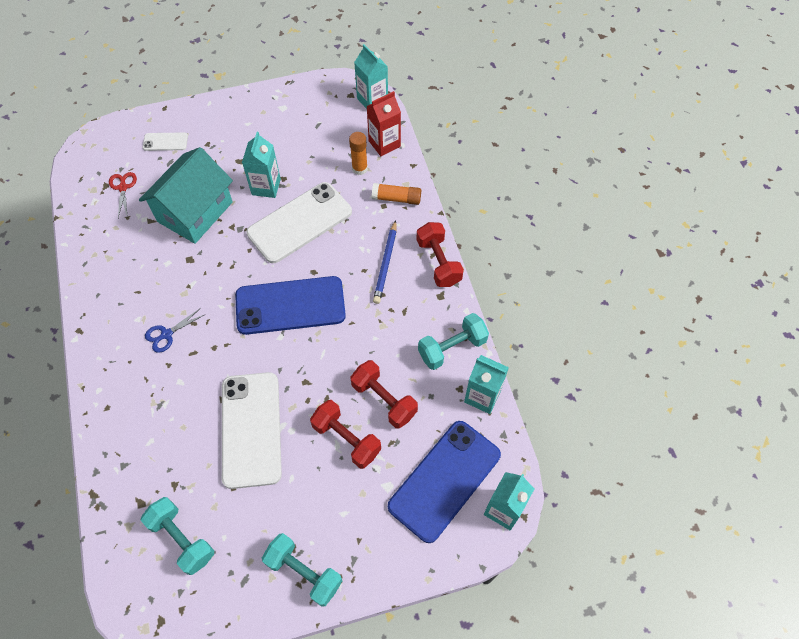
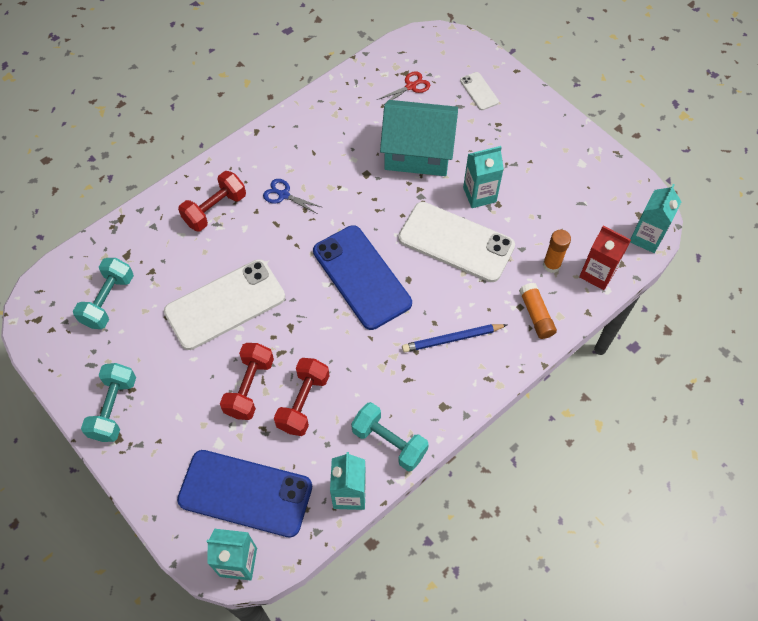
camera: 65 degrees right, 0 degrees up
red dumbbell [416,222,464,287] -> red dumbbell moved to [178,171,246,231]

